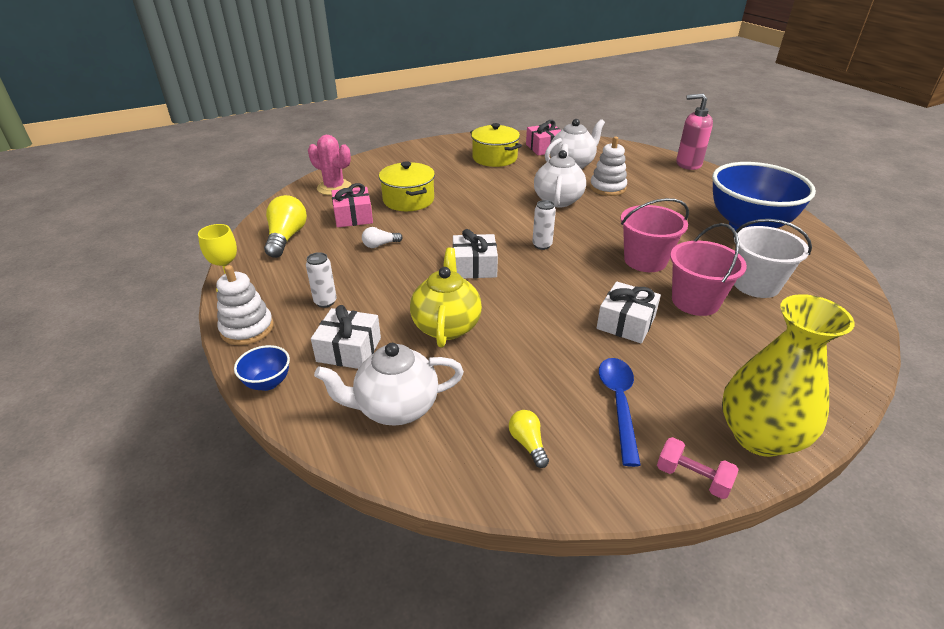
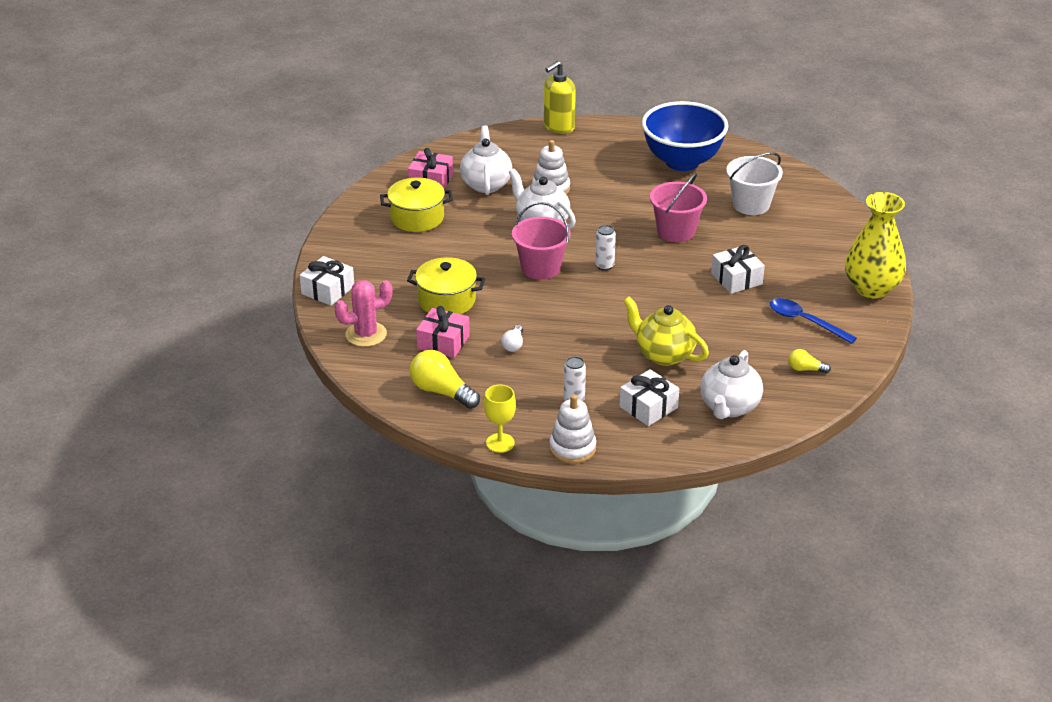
camera: 55 degrees left, 0 degrees up
blue bowl [234,345,290,391] -> none
white gift [453,229,498,278] -> white gift moved to [300,256,354,306]
pink dumbbell [657,437,739,499] -> none
pink bucket [670,223,747,316] -> pink bucket moved to [512,202,571,280]
pink soap dispenser [676,93,713,170] -> yellow soap dispenser [544,61,576,134]

